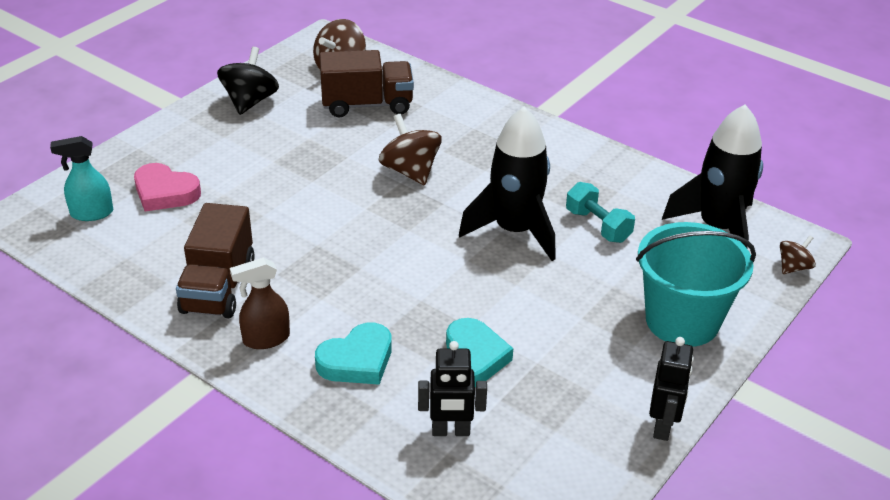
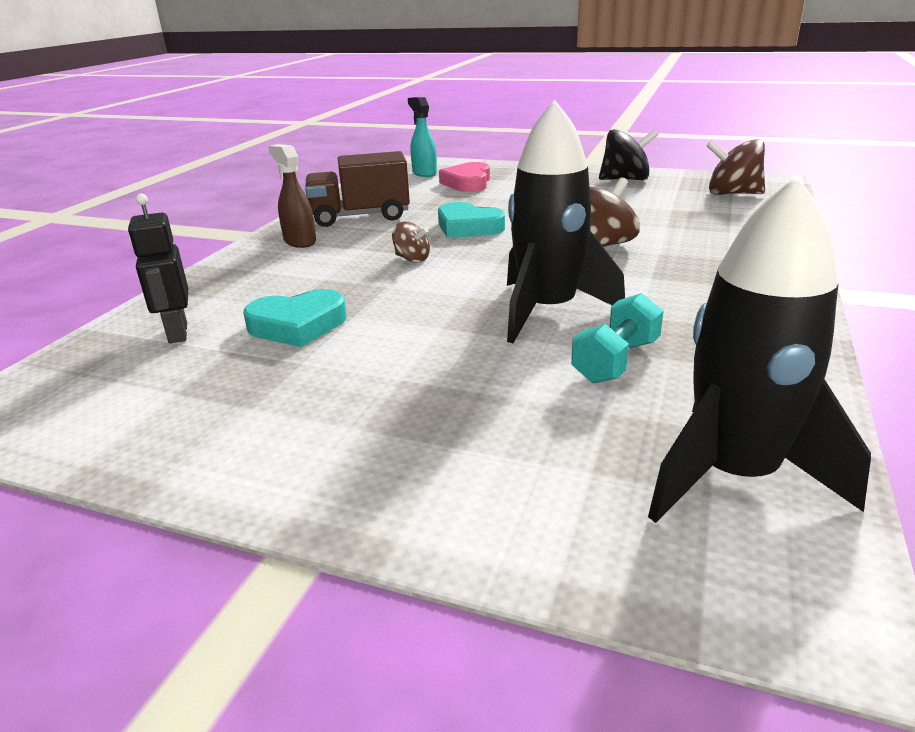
camera: 75 degrees right, 10 degrees down
turquoise heart [315,323,392,385] -> turquoise heart moved to [438,202,505,238]
brown truck [320,50,414,117] -> none
turquoise bucket [636,222,756,347] -> none
black robot [649,337,694,441] -> none
brown spinning top [780,235,816,274] -> brown spinning top moved to [392,222,430,263]

